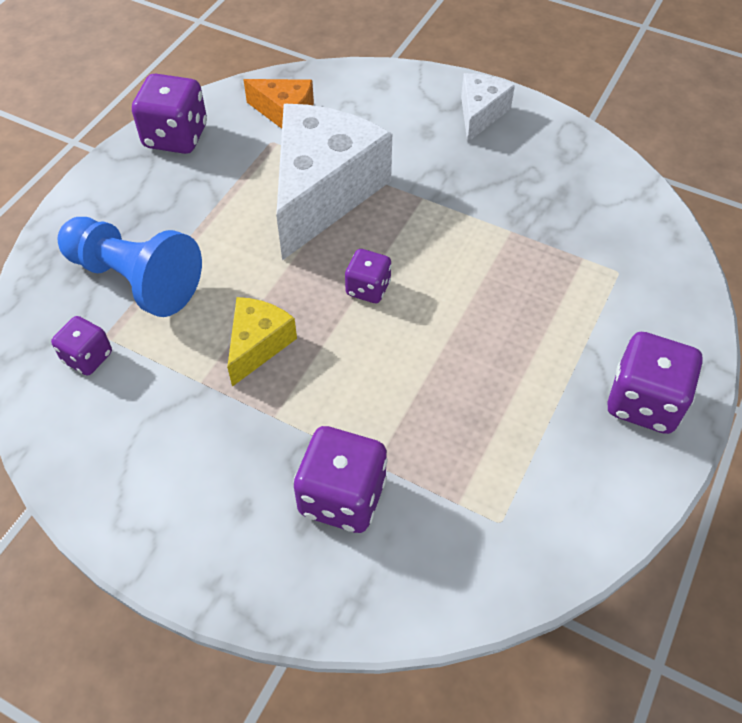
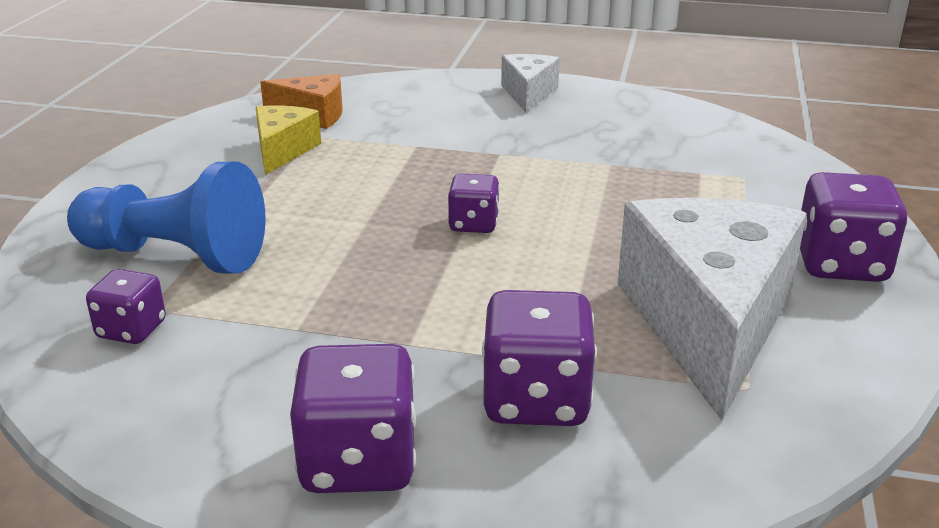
camera: 15 degrees left, 25 degrees down
purple dice [132,73,207,154] -> purple dice moved to [290,344,416,493]
yellow cheese [227,297,297,387] -> yellow cheese moved to [256,106,321,175]
white cheese [276,104,392,261] -> white cheese moved to [618,198,807,421]

